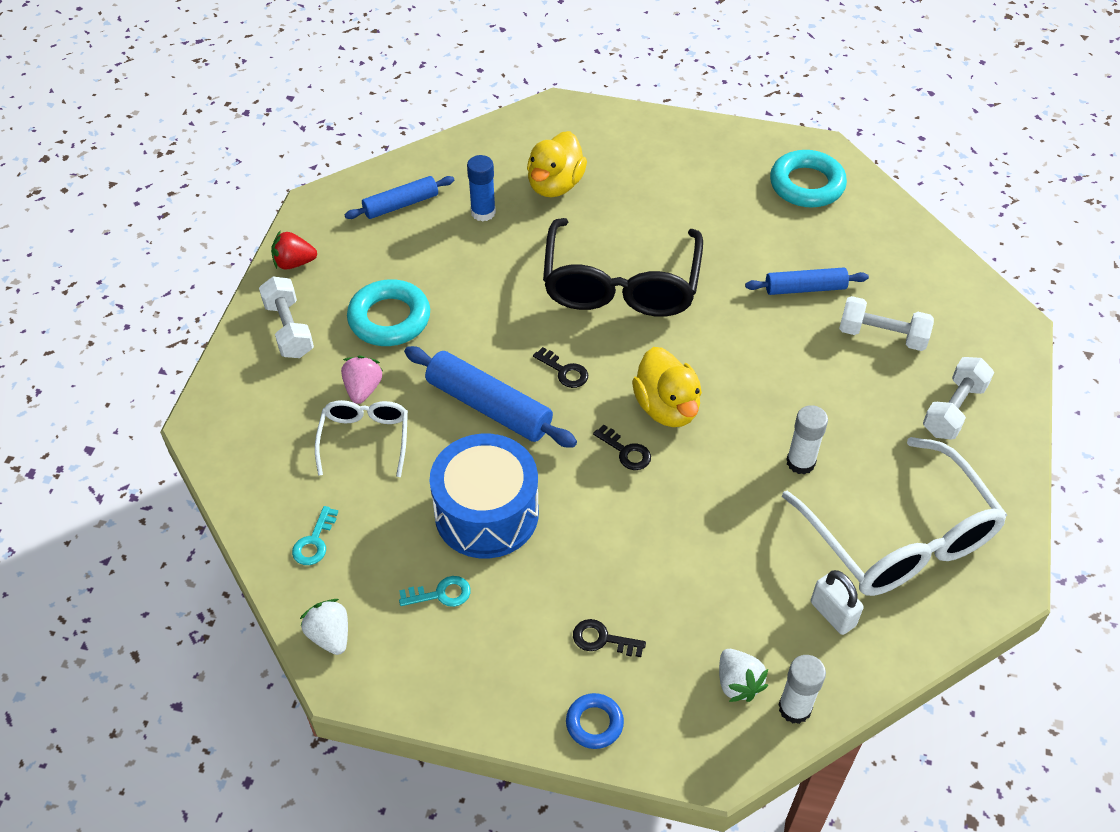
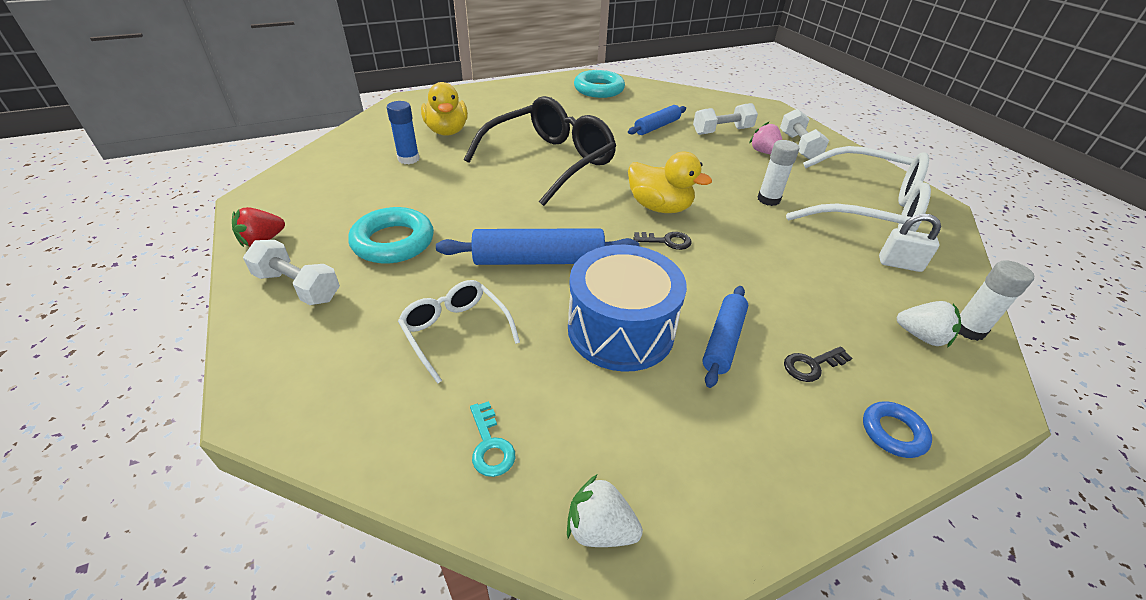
camera: 40 degrees left, 10 degrees down
pink strawberry [341,356,383,404] -> pink strawberry moved to [749,122,782,154]
blue rolling pin [345,176,454,219] -> blue rolling pin moved to [702,286,748,388]
turquoise key [399,576,471,607] -> none
black key [533,347,588,388] -> none
black glasses [543,218,703,317] -> black glasses turned 105 degrees counterclockwise [464,96,616,206]

